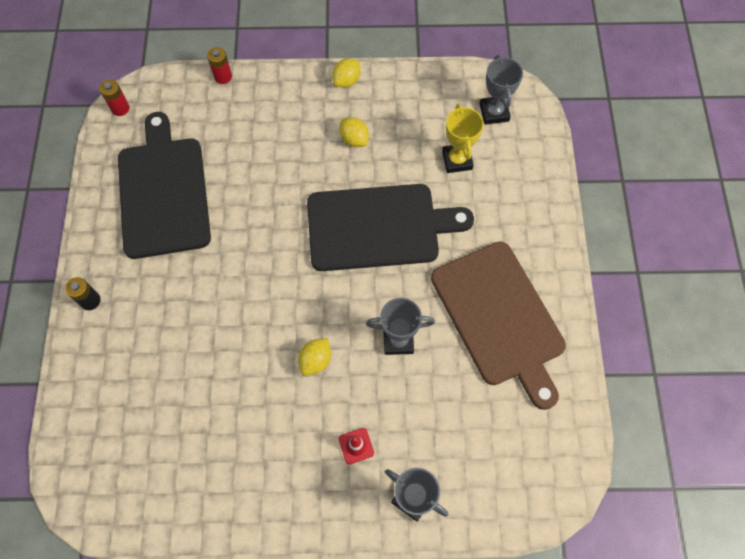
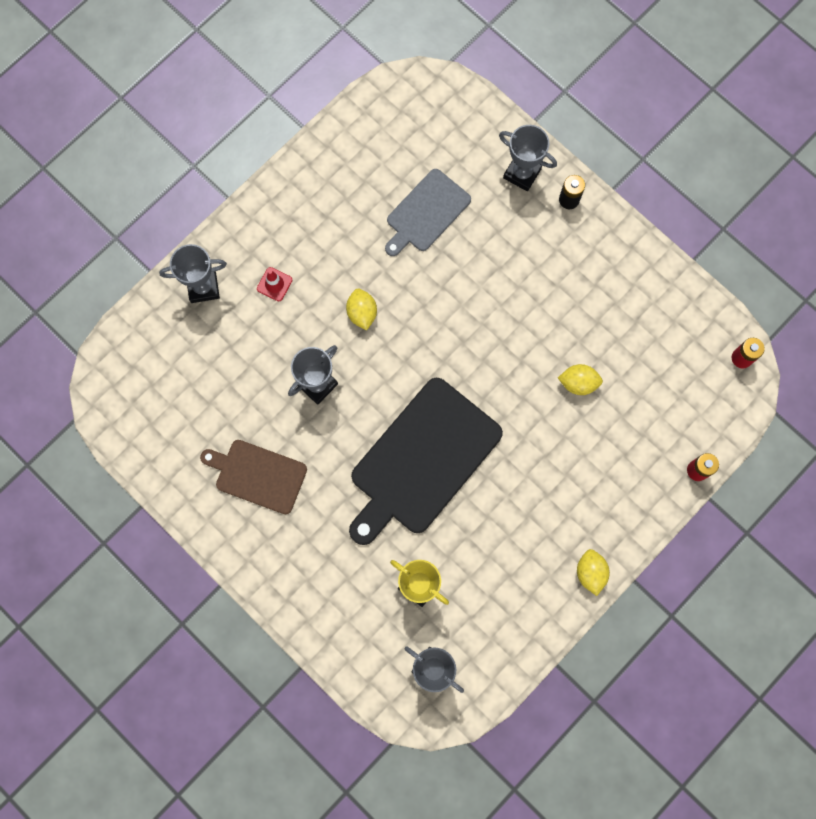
camera: 135 degrees right, 10 degrees up
black cutting board [118,112,211,259] -> none
yellow lemon [340,117,369,147] -> yellow lemon moved to [558,364,603,395]
brown cutting board [431,241,566,410] -> brown cutting board [200,440,307,514], size x0.58
none -> grey cutting board [385,169,471,256]
none -> grey trophy [499,125,557,191]

